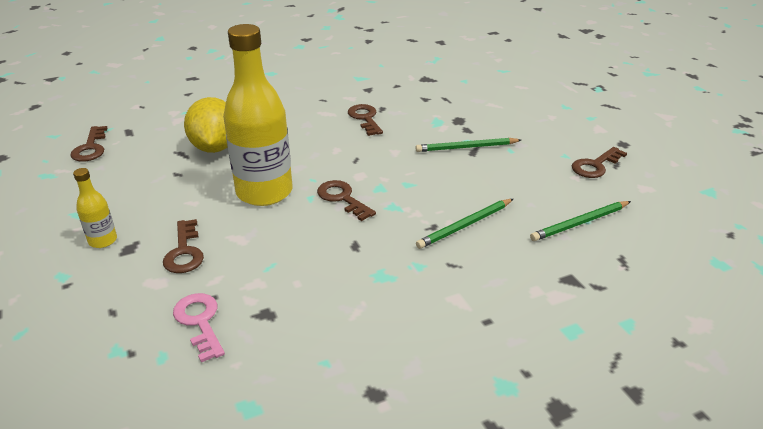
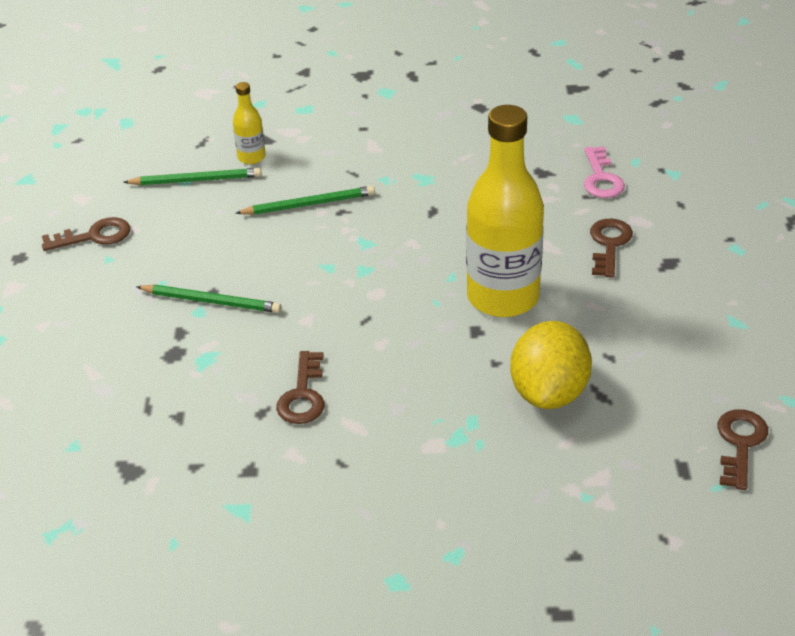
camera: 155 degrees left, 5 degrees up
yellow bottle [73,168,117,248] -> yellow bottle moved to [233,82,266,164]
brown key [317,180,376,221] -> none

